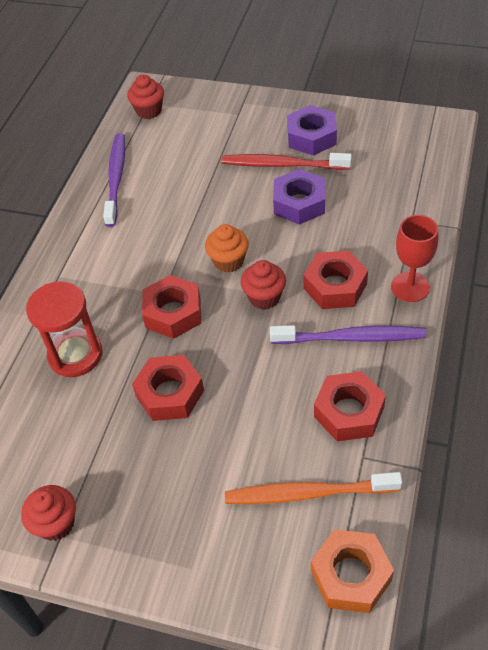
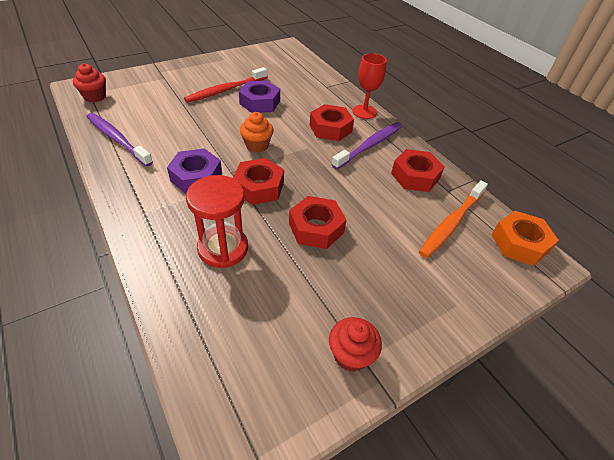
camera: 55 degrees left, 5 degrees down
red cupcake [241,260,286,309] -> none
purple nut [287,105,337,155] -> purple nut moved to [167,148,222,194]

